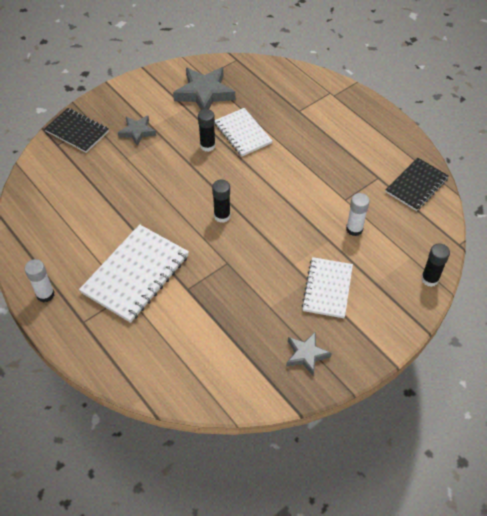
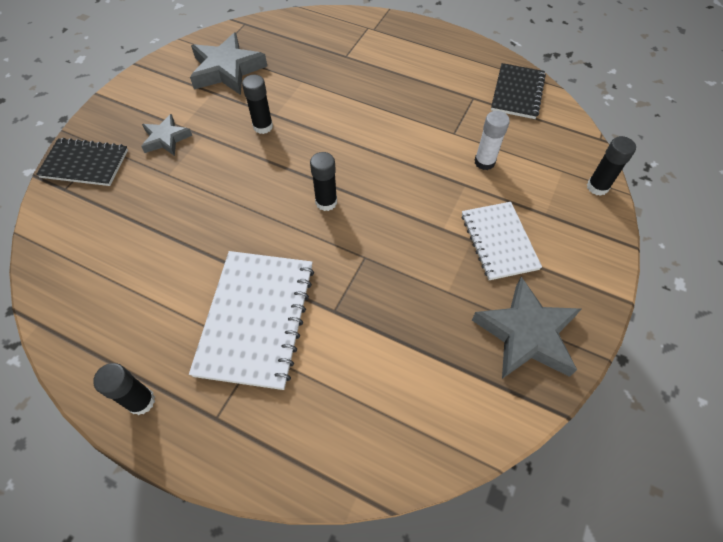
camera: 25 degrees left, 5 degrees up
white glue stick [24,259,54,302] -> black glue stick [93,363,155,415]
white notebook [215,108,273,156] -> none
grey star [286,332,332,376] -> grey star [472,277,581,379], size x1.71

